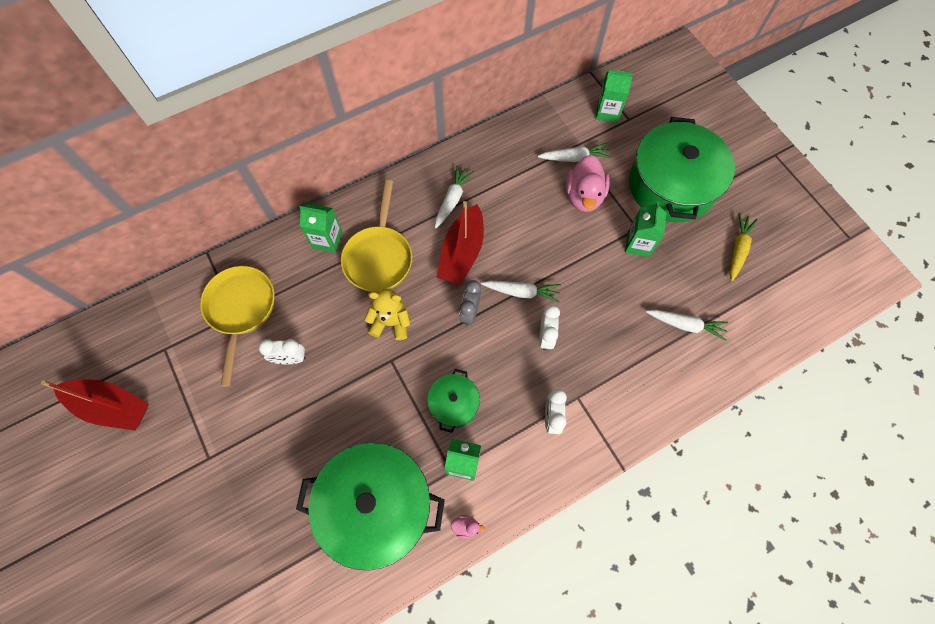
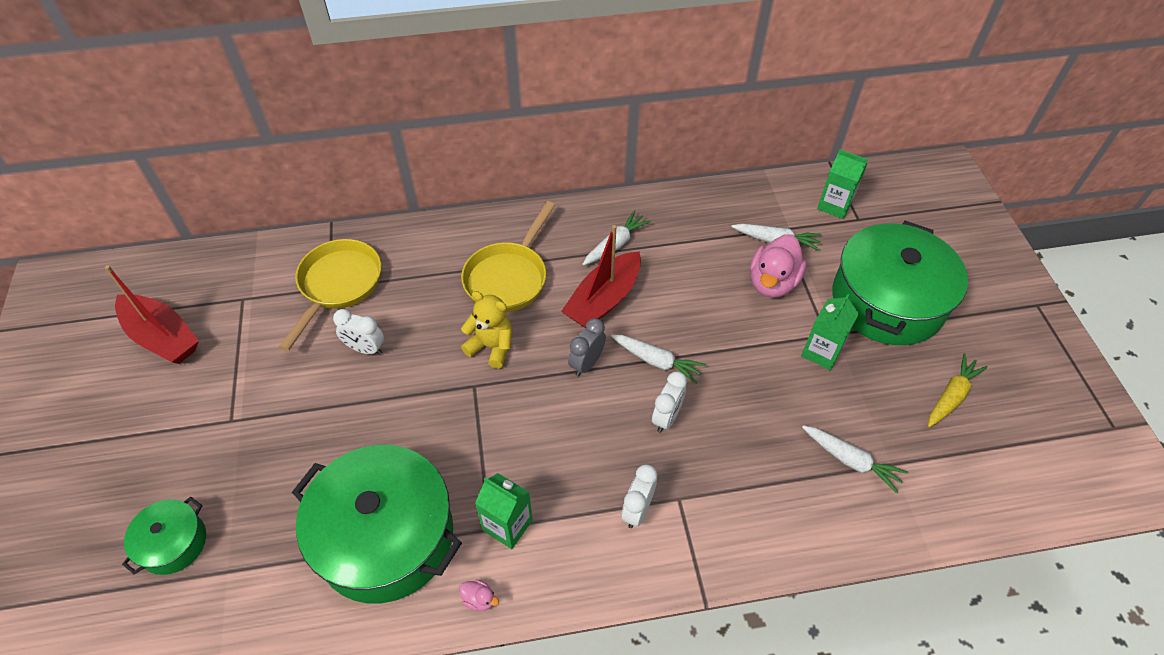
camera: 20 degrees right, 15 degrees down
green carton [299,204,342,253] -> none
green pot [427,369,480,433] -> green pot moved to [122,497,206,575]

